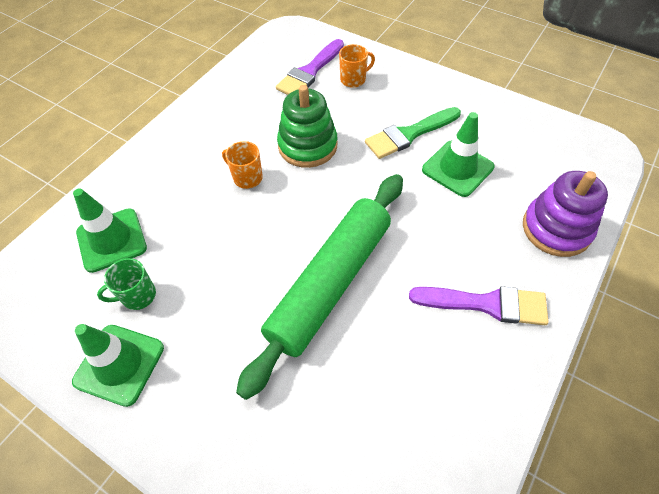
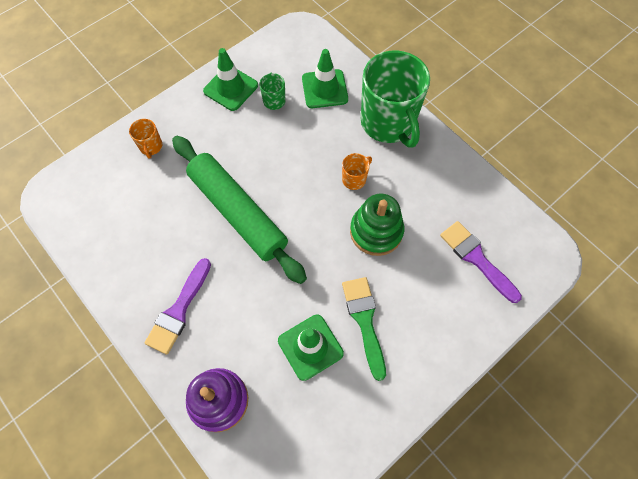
camera: 105 degrees right, 10 degrees up
orange mug [339,44,375,88] -> orange mug moved to [129,119,162,158]
none -> green mug [361,50,430,147]

